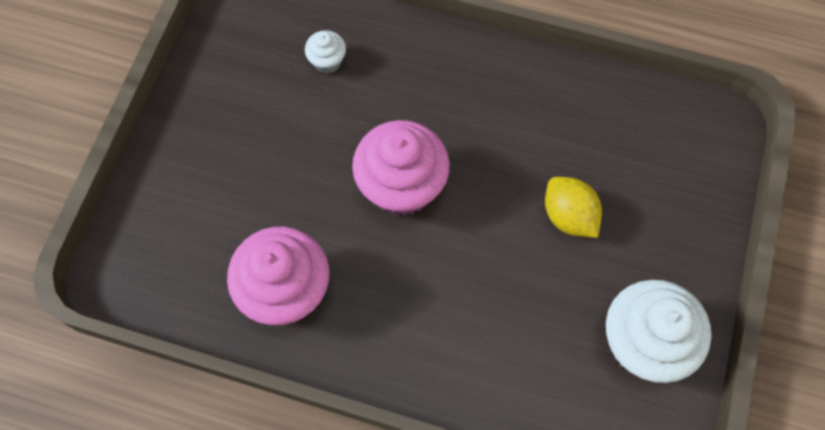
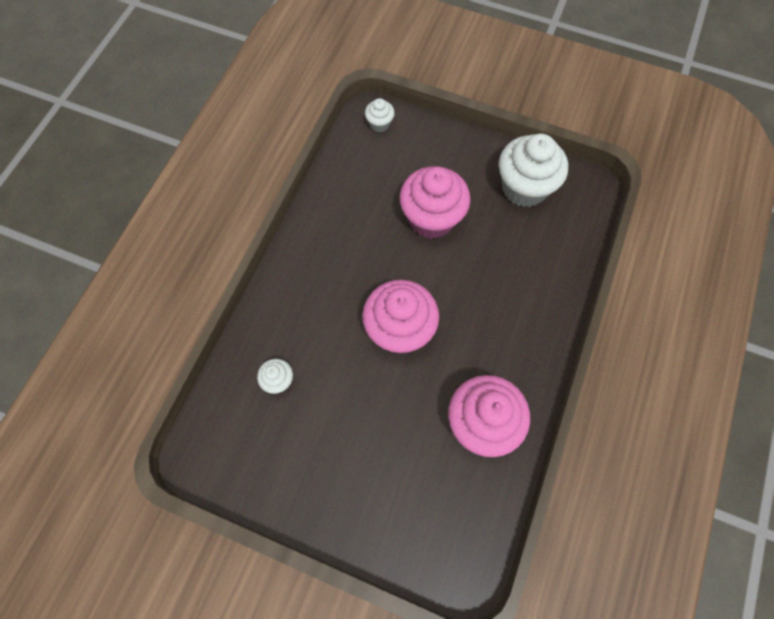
camera: 85 degrees left, 0 degrees up
yellow lemon [545,177,602,238] -> pink cupcake [400,166,471,239]
none -> white cupcake [365,98,395,132]

